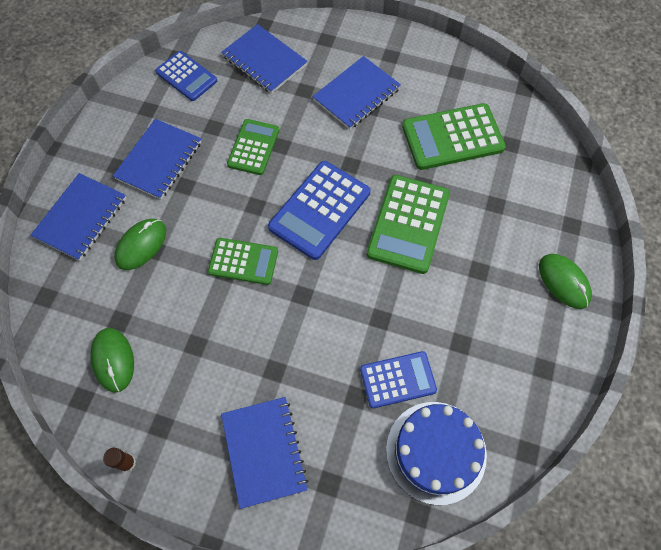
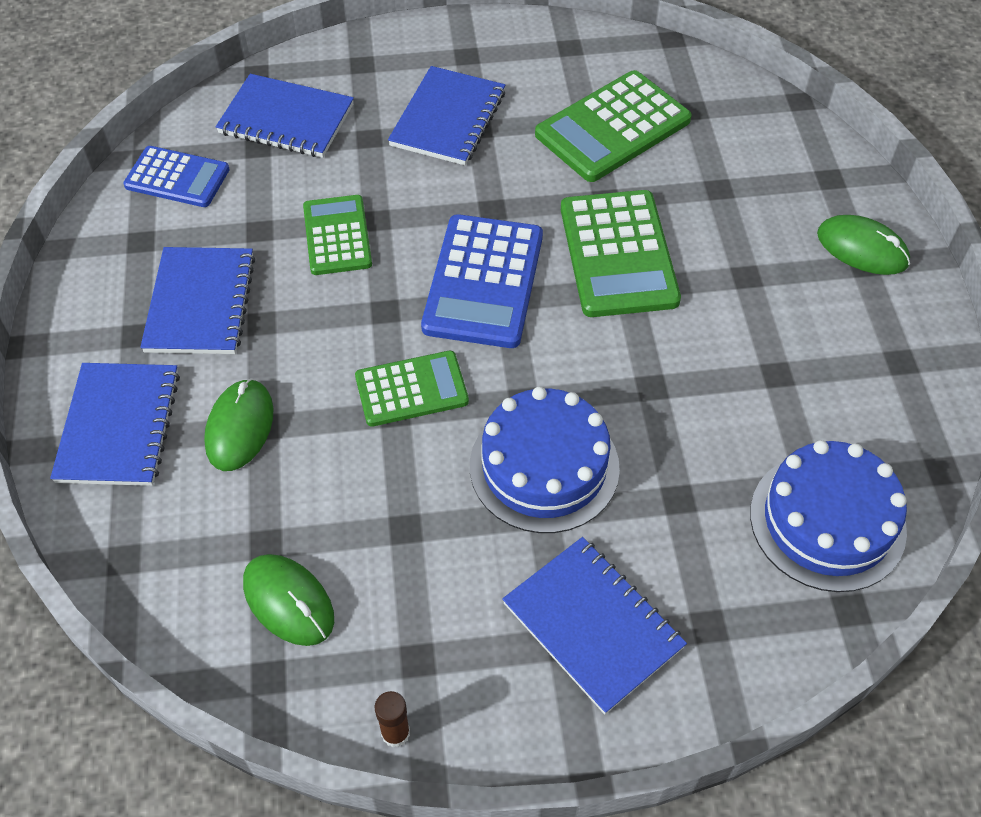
camera: 25 degrees left, 10 degrees down
blue calculator [360,351,437,408] -> none
none -> blue cake [470,387,620,533]

